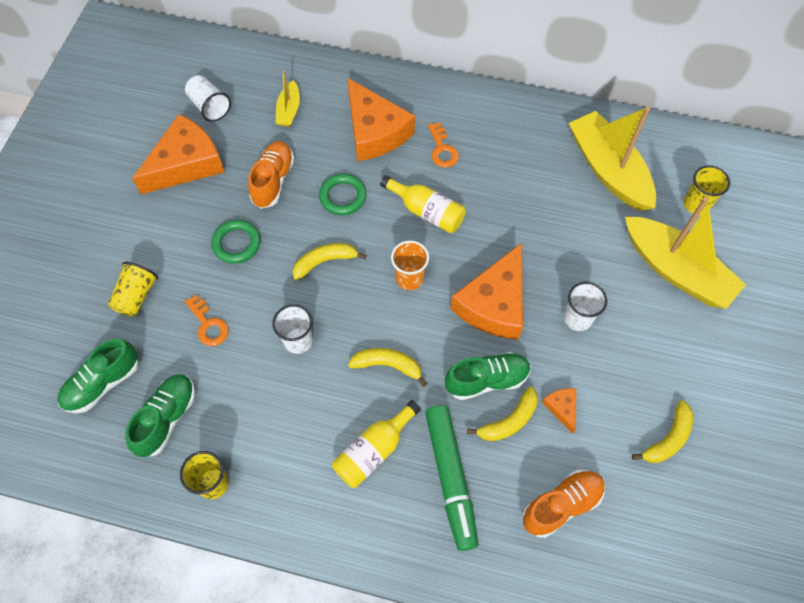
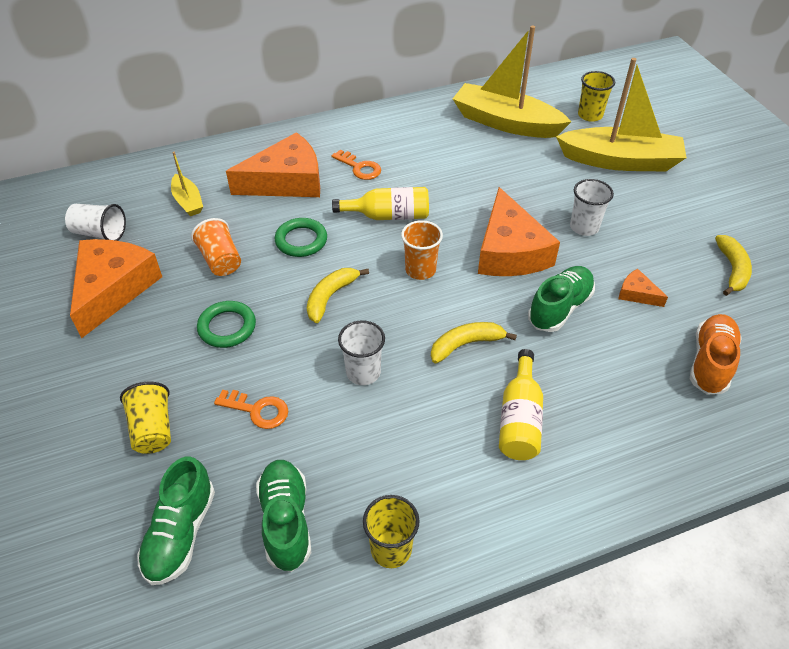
camera: 35 degrees left, 15 degrees down
orange shoe [248,141,295,209] -> orange cup [191,218,241,276]
orange cheese [347,78,415,161] -> orange cheese turned 45 degrees counterclockwise [226,132,320,197]
green marker [425,405,478,551] -> none
yellow banana [467,387,538,442] -> none

